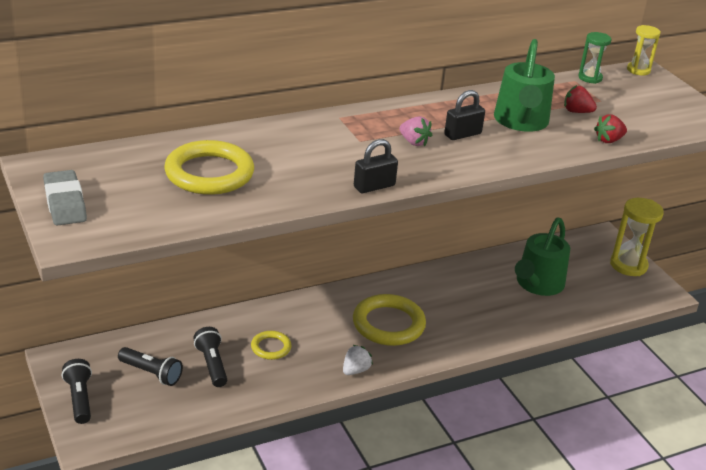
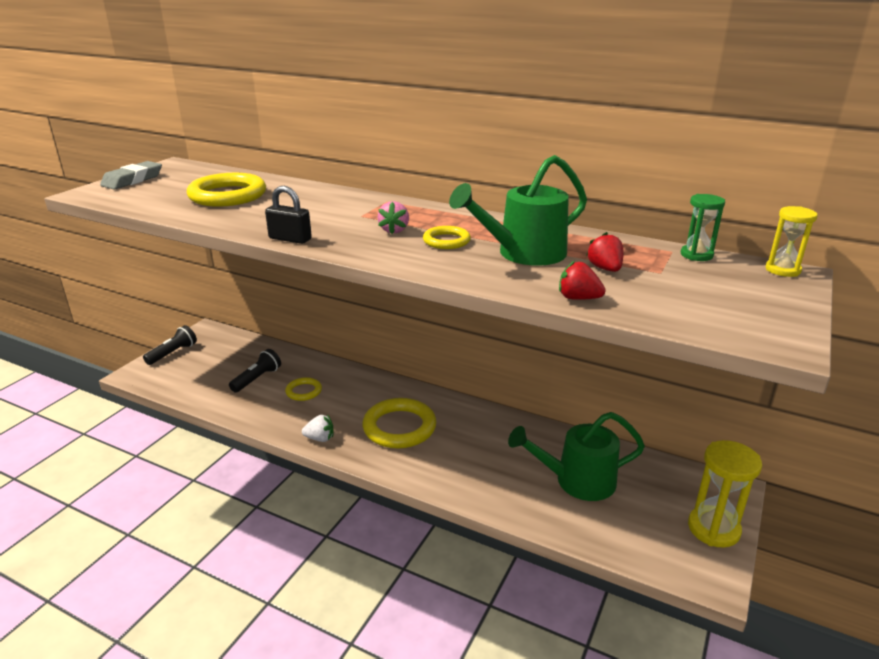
camera: 55 degrees right, 5 degrees down
black flashlight [118,347,183,386] -> none
black padlock [444,90,485,140] -> yellow ring [423,226,471,249]

